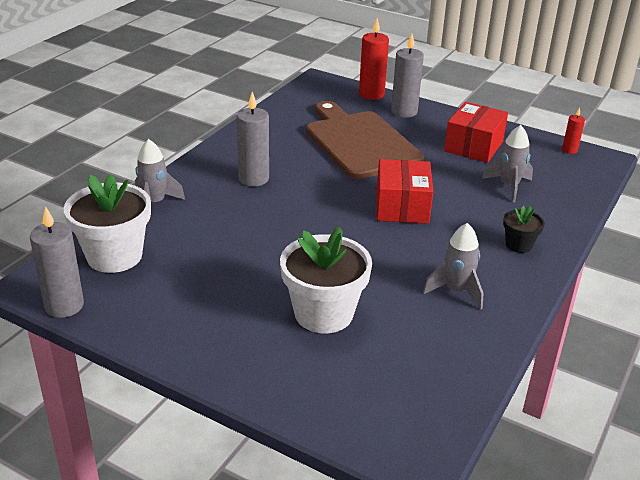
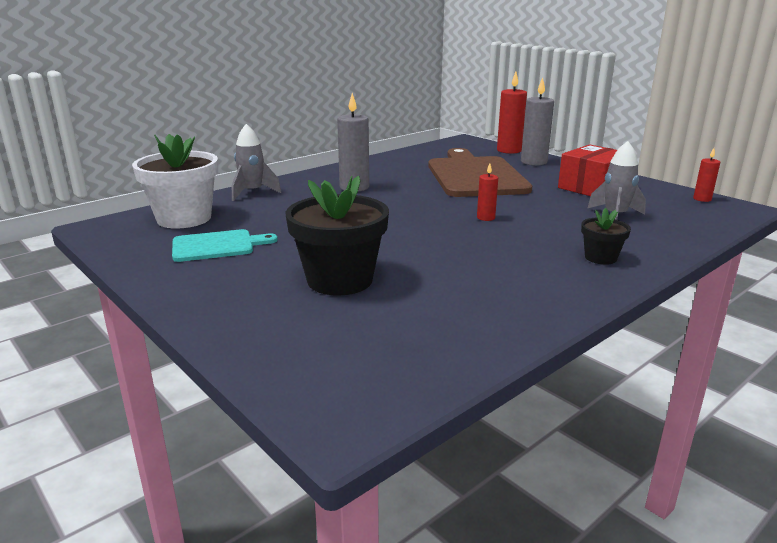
camera: 20 degrees right, 10 degrees down
grey candle [30,206,84,318] -> none
white flower pot [280,226,372,333] -> black flower pot [285,176,389,296]
red box [377,159,433,224] -> red candle [477,163,498,221]
grey rocket [423,223,484,310] -> none
none -> turquoise cutting board [172,229,278,262]

